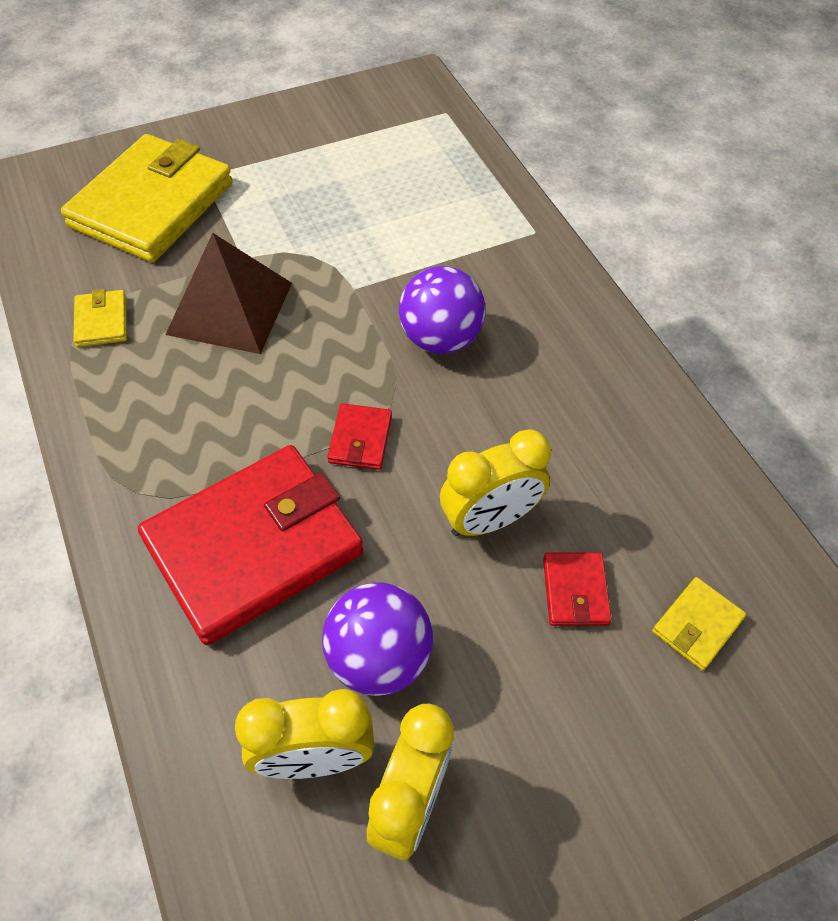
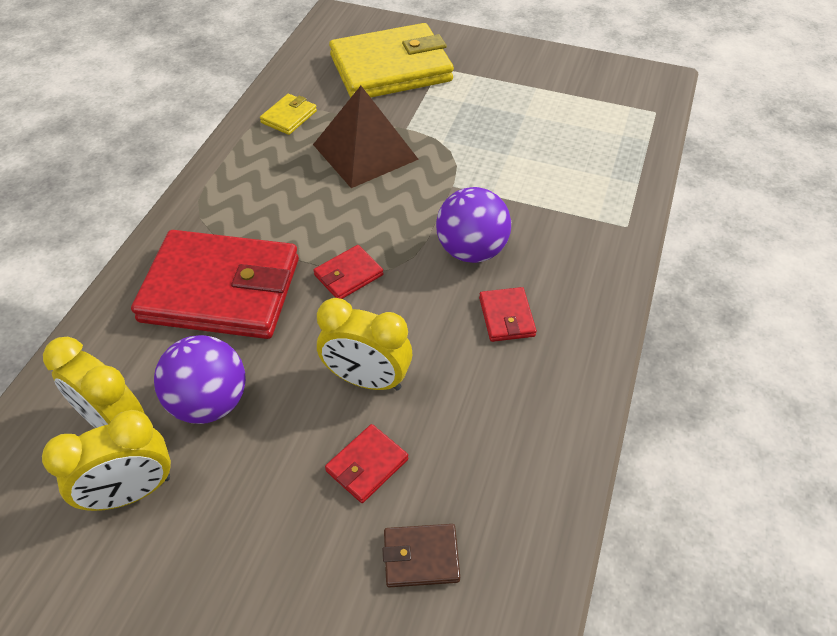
camera: 45 degrees right, 5 degrees down
yellow wallet [652,577,746,670] -> brown wallet [382,524,460,587]
none -> red wallet [479,287,537,342]

